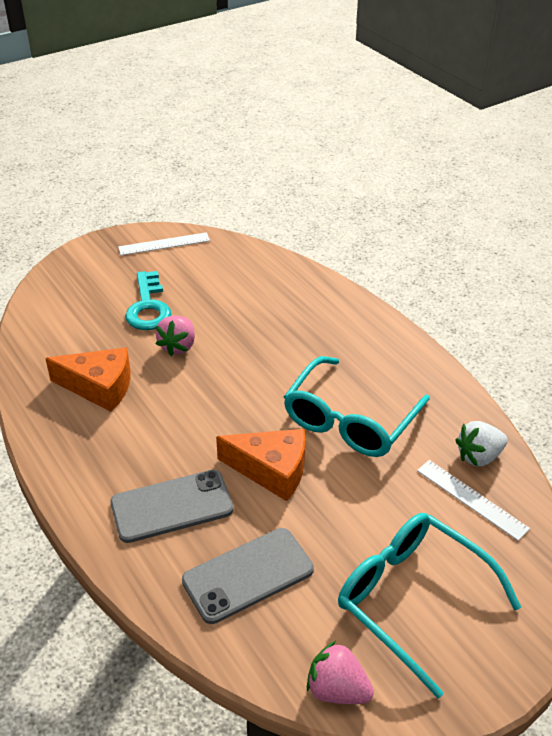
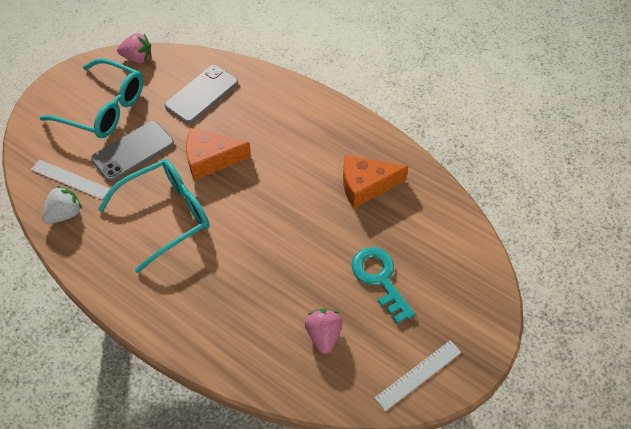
camera: 160 degrees right, 15 degrees up
grey phone [111,470,233,543] -> grey phone moved to [91,121,174,182]
pink strawberry [156,316,195,356] -> pink strawberry moved to [305,309,343,354]
turquoise glasses [284,356,430,457] -> turquoise glasses turned 45 degrees clockwise [98,159,210,273]

